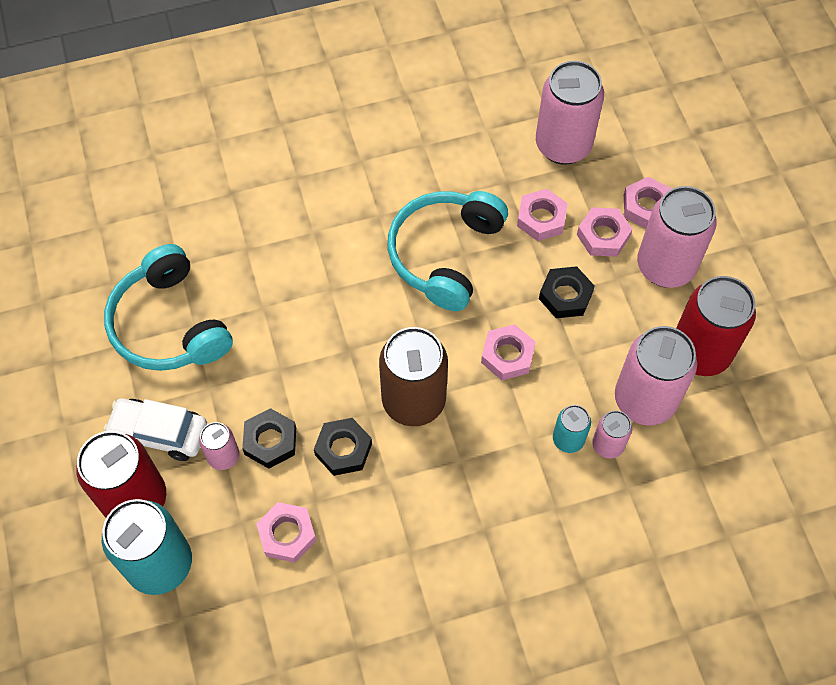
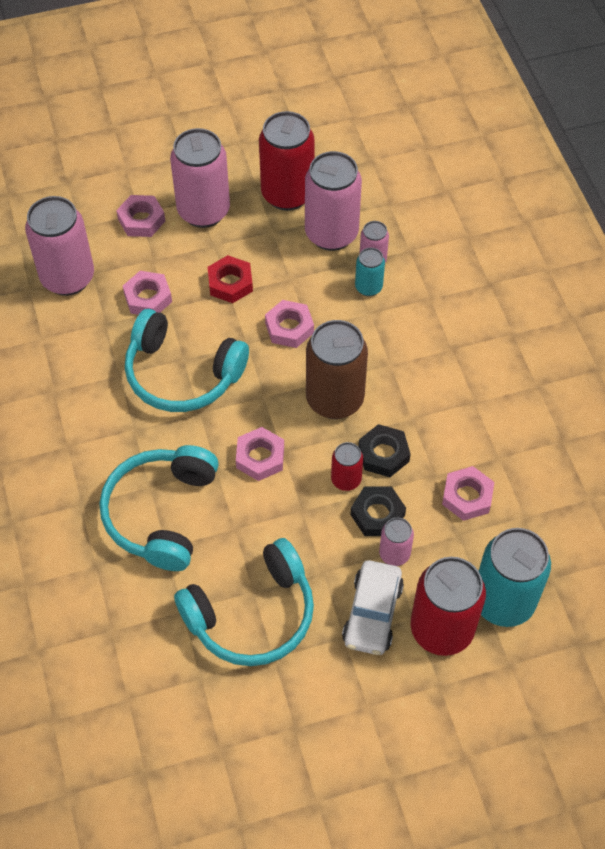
camera: 90 degrees left, 5 degrees down
black nut [539,266,595,318] -> red nut [208,255,253,303]
pink nut [577,207,632,257] -> pink nut moved to [236,427,284,481]
none -> turquoise headphones [100,445,219,571]
none -> red can [331,442,363,491]

